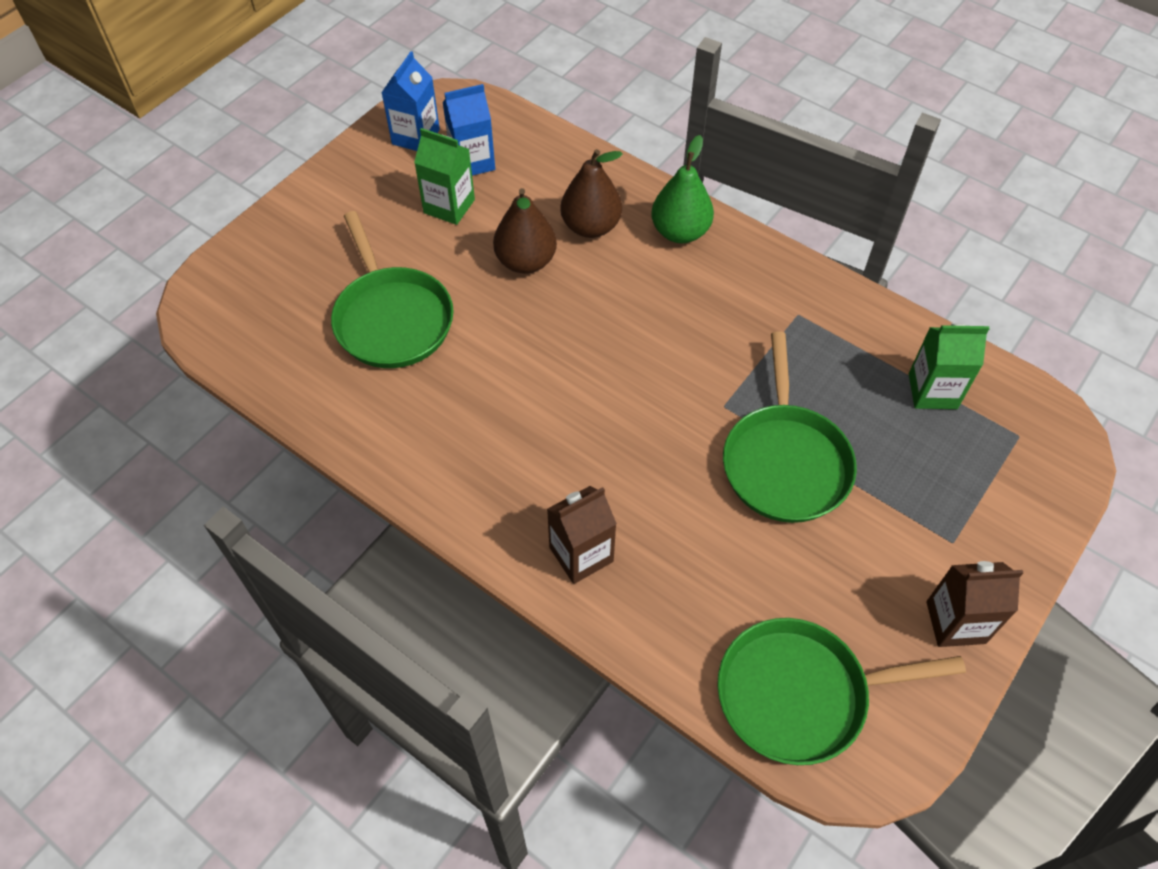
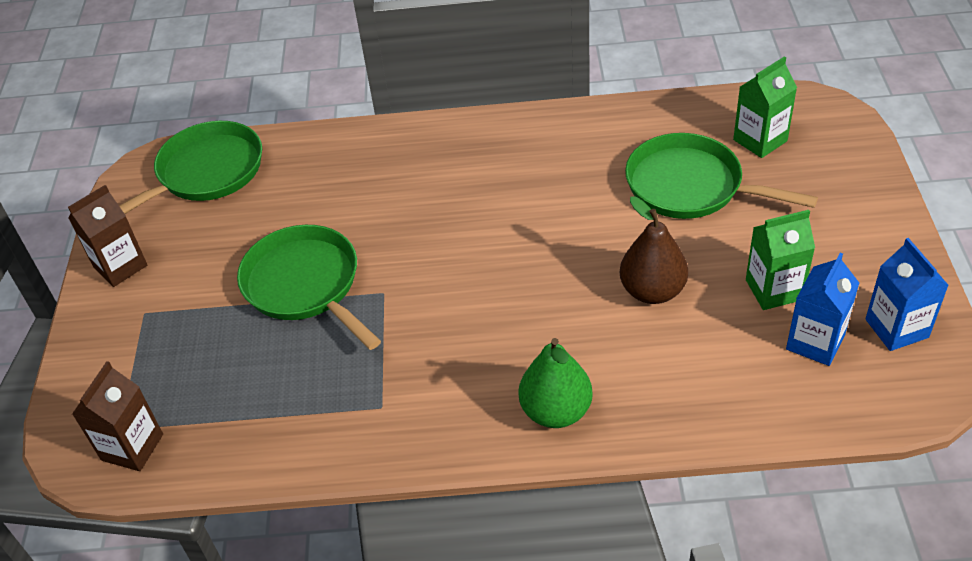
camera: 145 degrees right, 10 degrees down
brown carton [547,486,617,584] -> brown carton moved to [72,361,163,471]
brown pear [560,149,623,238] -> none
green carton [909,323,990,409] -> green carton moved to [733,56,797,158]

